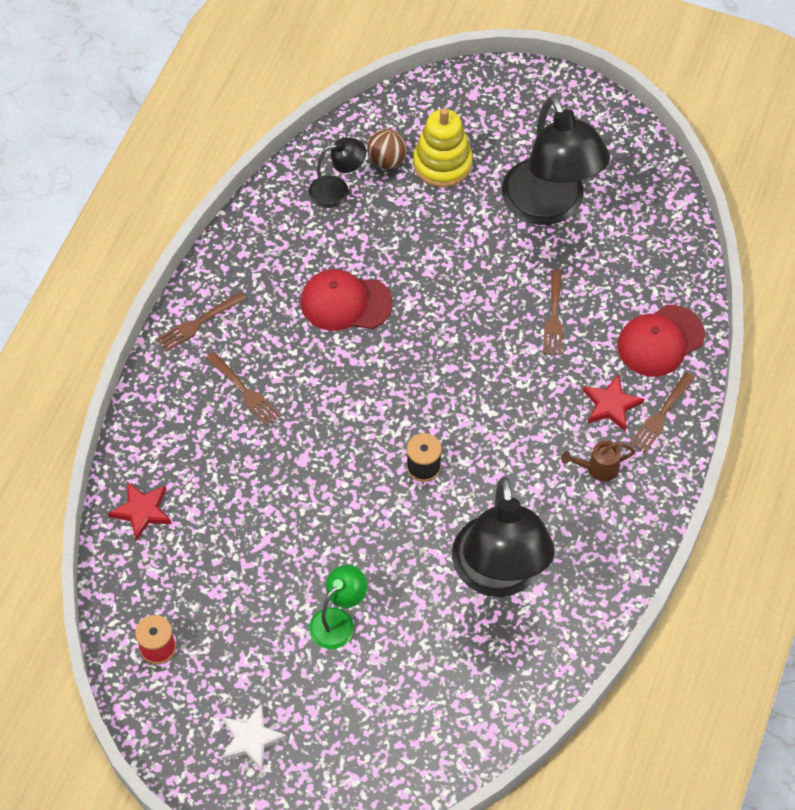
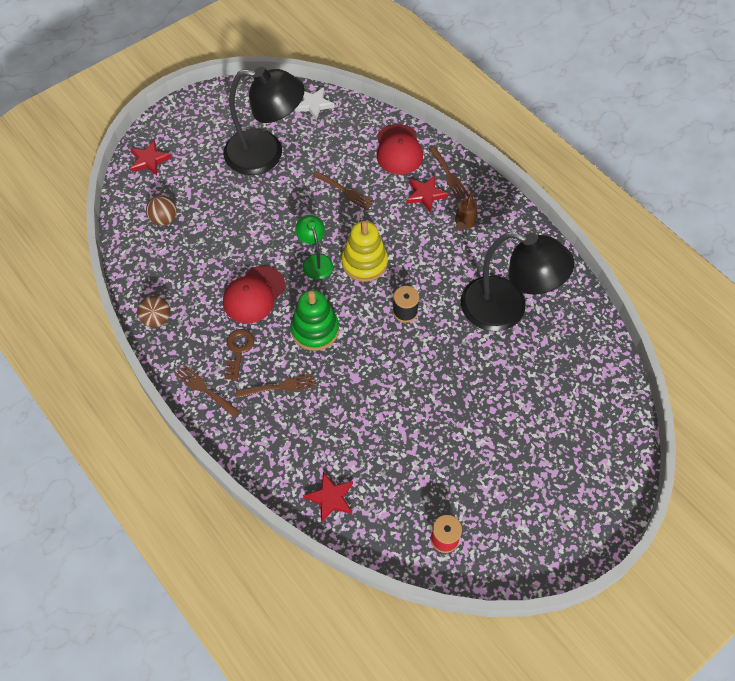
camera: 60 degrees left, 0 degrees up
brown fork [156,292,246,352] -> brown fork turned 135 degrees clockwise [175,365,240,417]
white star [222,704,287,771] -> white star moved to [295,87,335,120]
black lamp [309,137,366,208] -> none
green lamp [309,565,367,649] -> green lamp moved to [295,215,333,279]
yellow stacking toy [413,108,472,188] -> yellow stacking toy moved to [342,221,388,282]
none -> red star [130,140,171,175]
none -> brown ball [137,296,170,328]
none -> brown key [224,329,254,381]
none -> green stacking toy [290,290,339,351]

